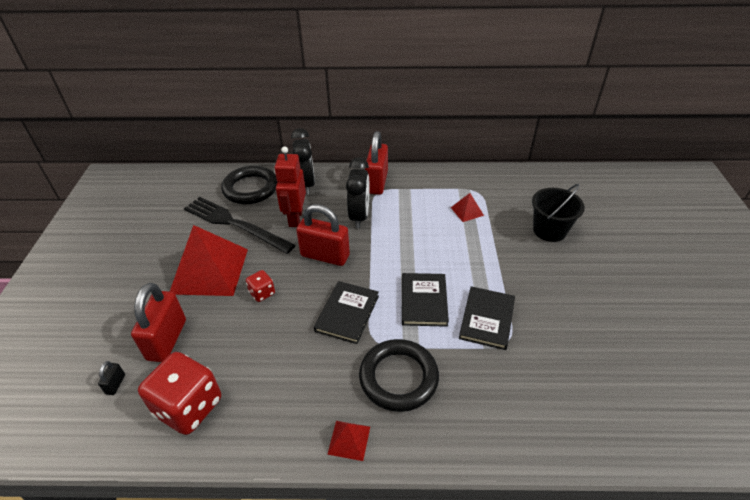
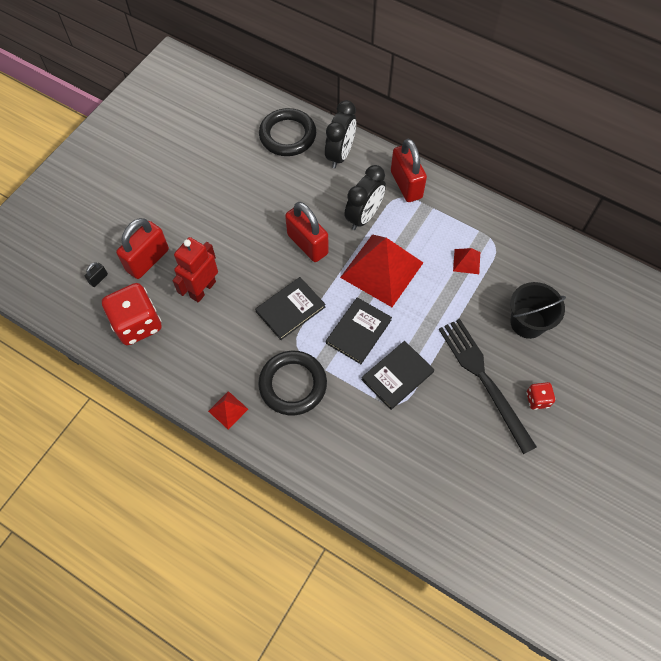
camera: 30 degrees right, 20 degrees up
red pyramid [170,225,248,296] -> red pyramid moved to [340,234,423,307]
black fork [184,197,295,254] -> black fork moved to [439,319,537,454]
red dice [246,270,275,302] -> red dice moved to [526,382,555,410]
red robot [274,146,306,227] -> red robot moved to [172,237,218,303]
red padlock [365,131,388,195] -> red padlock turned 60 degrees counterclockwise [391,138,427,202]

